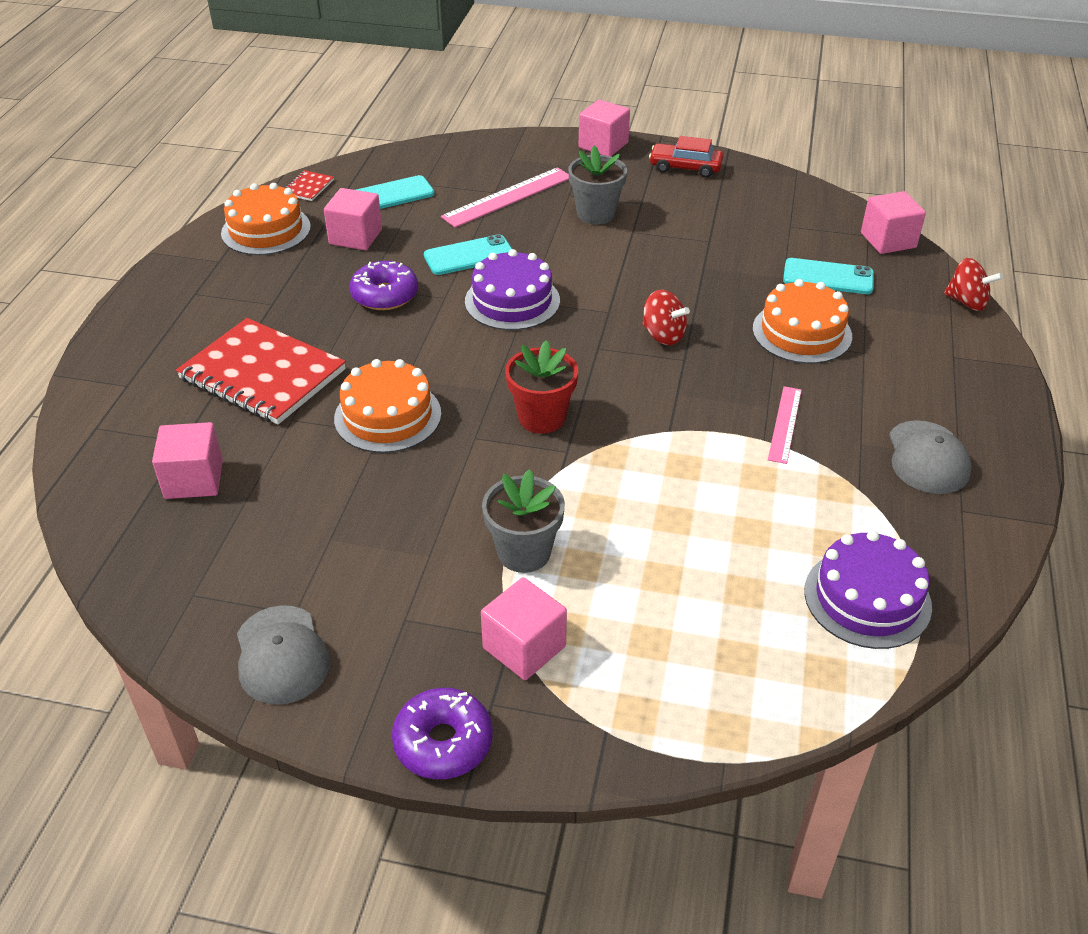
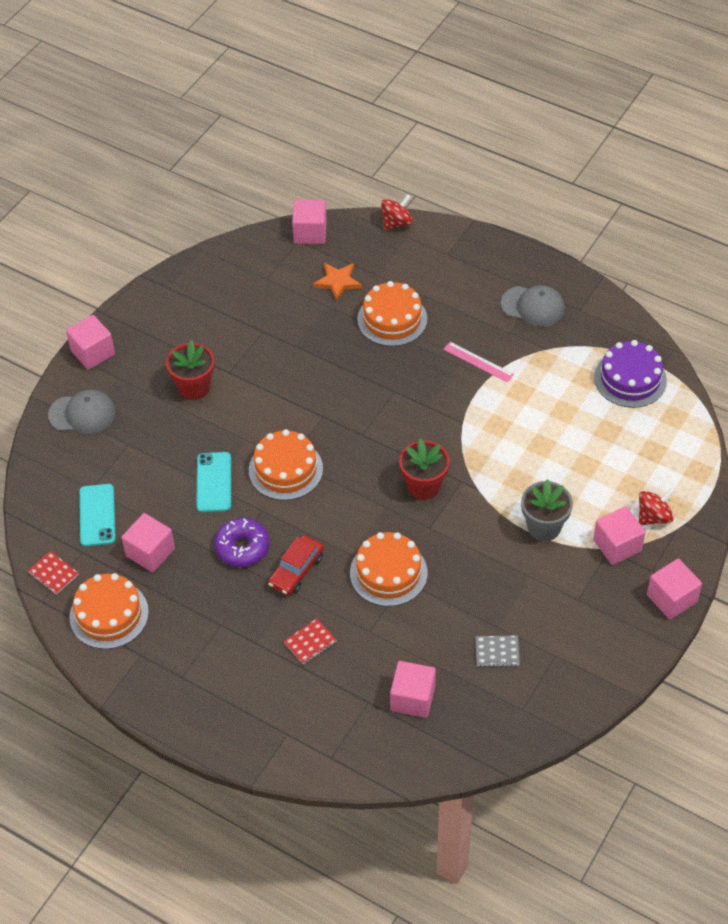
camera: 70 degrees left, 10 degrees up
red notebook [176,318,346,424] -> red notebook [283,618,337,665], size x0.41
grey cap [237,605,330,705] -> grey cap moved to [48,390,116,434]
purple donut [392,688,493,779] -> pink cube [647,559,702,620]
pink ruler [441,167,569,228] -> none
purple cake [465,249,560,330] -> orange cake [249,429,323,500]
grey flower pot [568,145,627,224] -> red flower pot [166,340,214,400]
red spinning top [642,290,690,345] -> red spinning top moved to [639,488,674,525]
red car [649,136,724,178] -> red car moved to [268,535,324,595]
turquoise phone [783,258,874,294] -> orange star [313,263,362,301]
none -> grey notebook [475,636,520,667]

